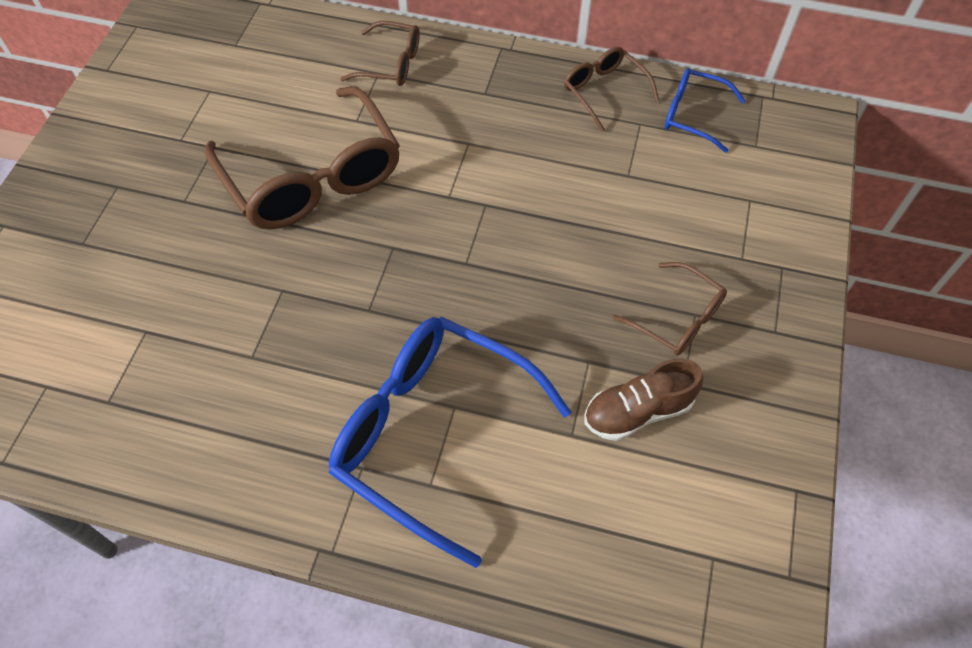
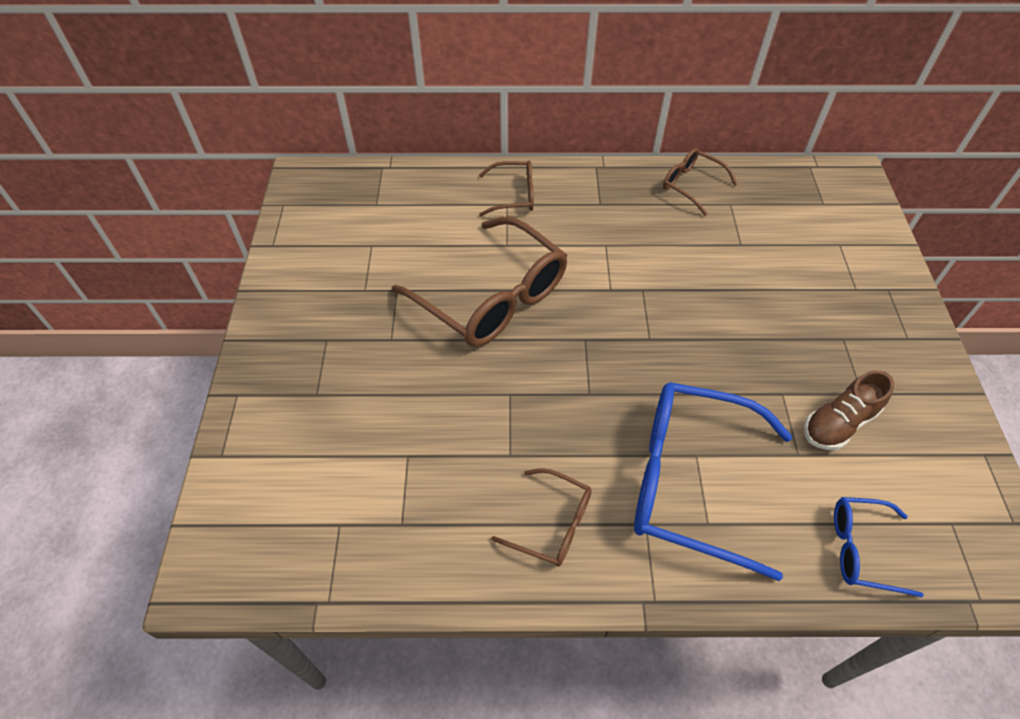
camera: 15 degrees left, 5 degrees down
brown glasses [613,262,727,356] -> brown glasses moved to [491,468,592,567]
blue glasses [665,68,745,153] -> blue glasses moved to [834,497,924,597]

